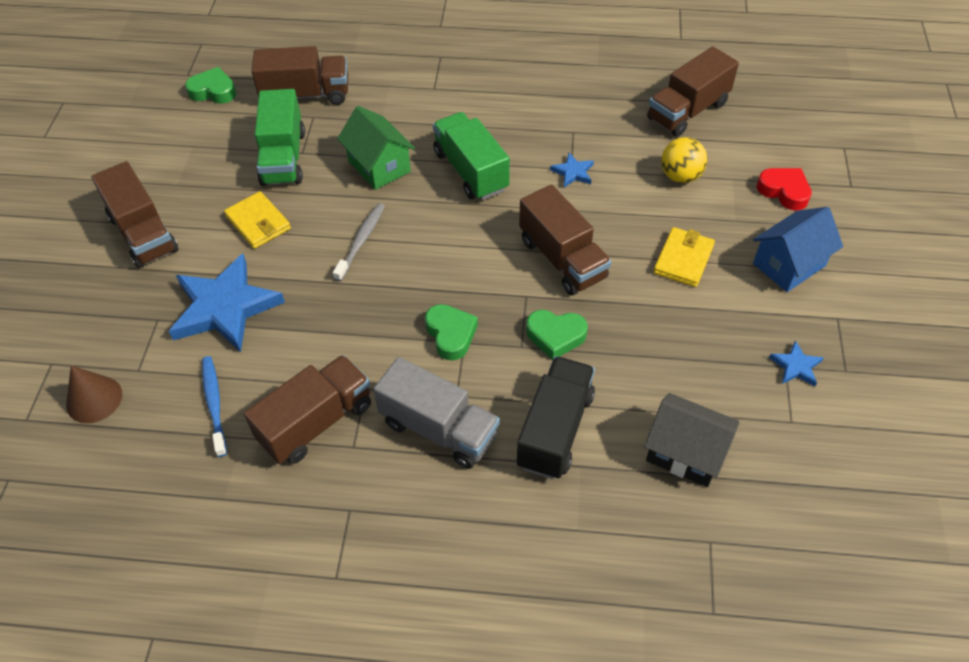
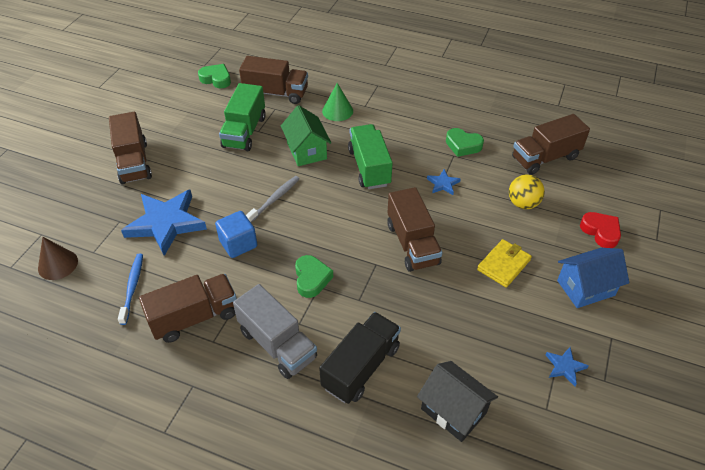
camera: 15 degrees right, 5 degrees down
yellow wallet [224,191,291,249] -> none
green heart [526,310,588,360] -> green heart moved to [446,128,484,157]
none -> blue cube [215,211,257,258]
none -> green cone [322,83,353,121]

